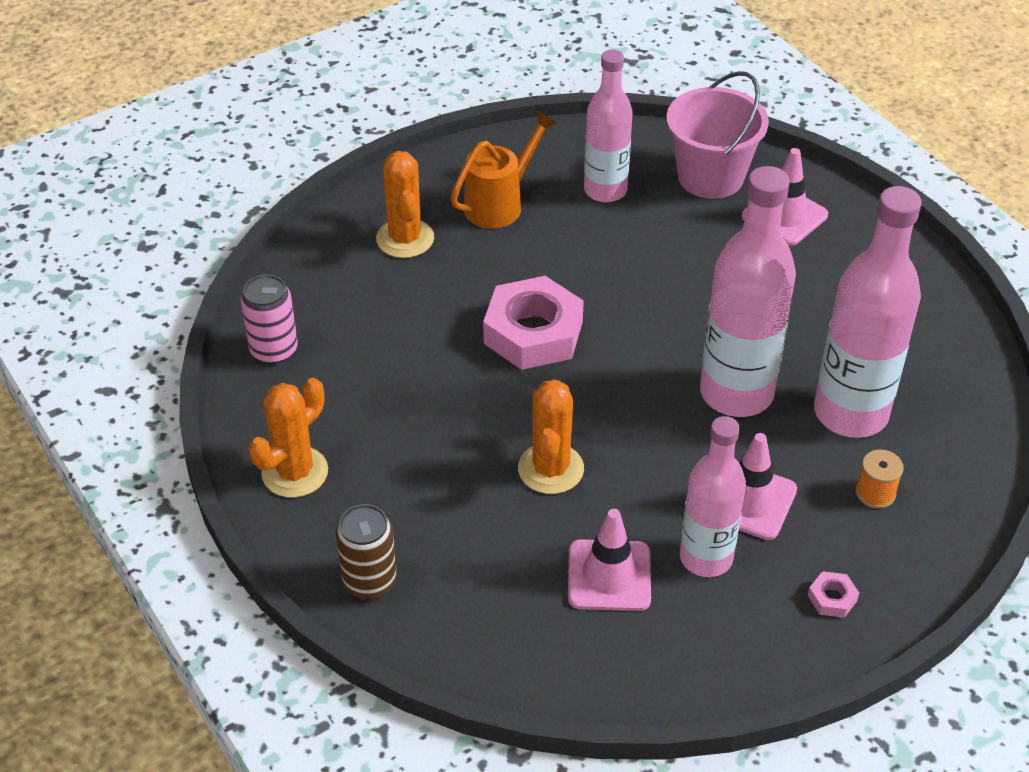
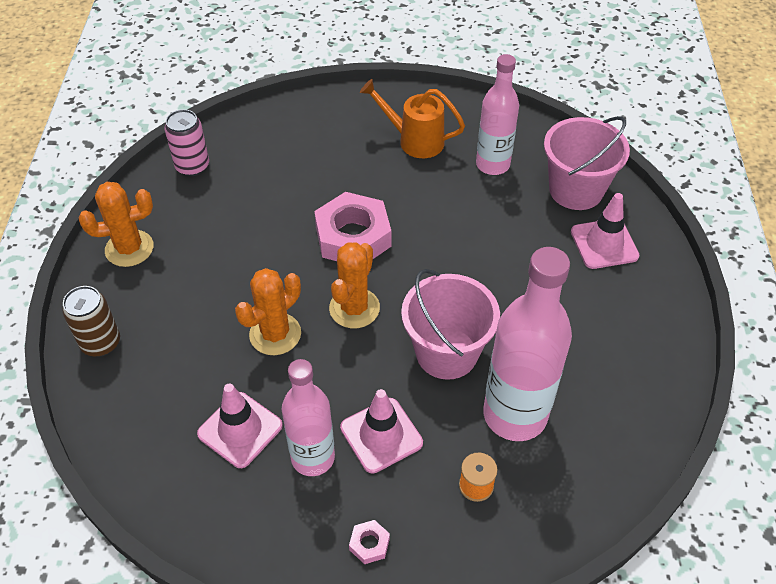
camera: 35 degrees right, 5 degrees up
orange cactus [376,151,434,258] -> orange cactus moved to [329,242,380,328]
orange watering can [450,111,557,228] -> orange watering can turned 150 degrees counterclockwise [360,79,465,158]
pink bottle [700,166,796,417] -> pink bucket [401,269,500,380]

